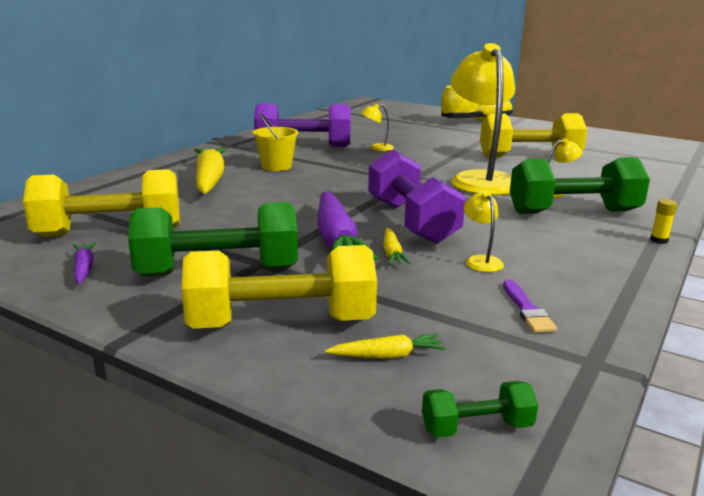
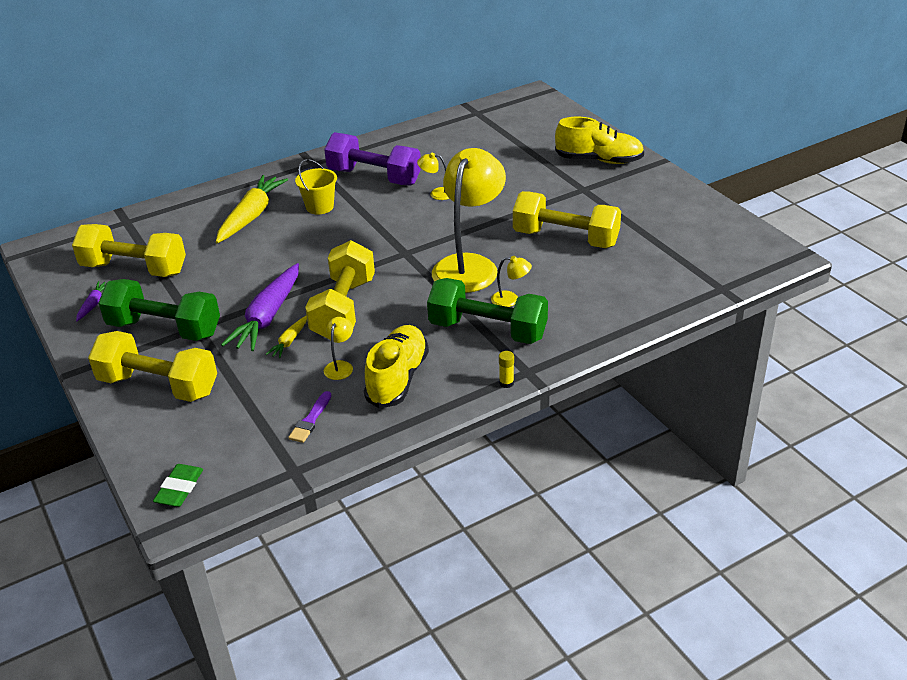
camera: 30 degrees right, 15 degrees up
yellow carrot [325,334,447,358] -> none
purple dumbbell [368,149,466,244] -> yellow dumbbell [305,240,375,339]
green dumbbell [422,381,538,438] -> green eraser [153,464,203,507]
none -> yellow shoe [364,325,429,408]

